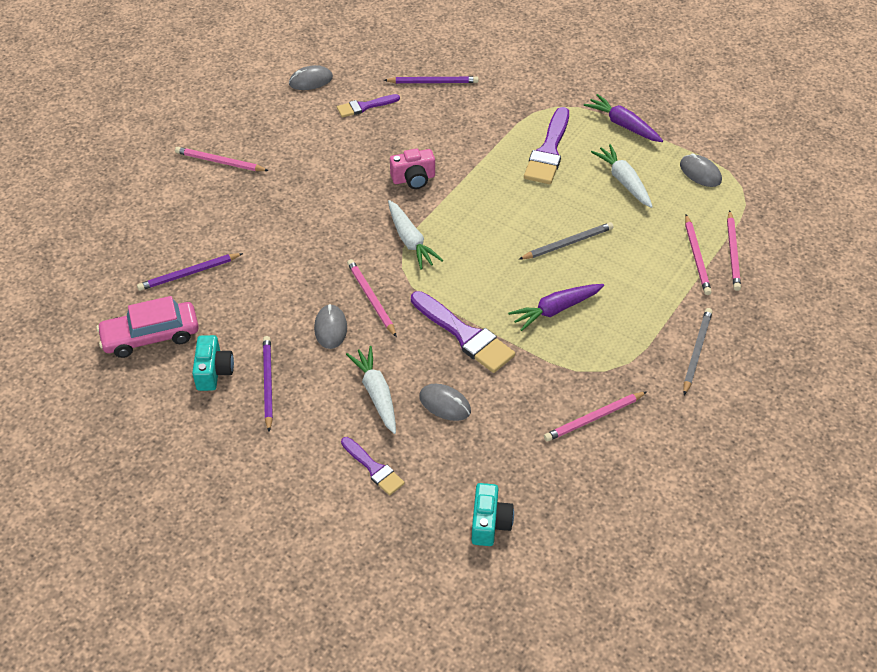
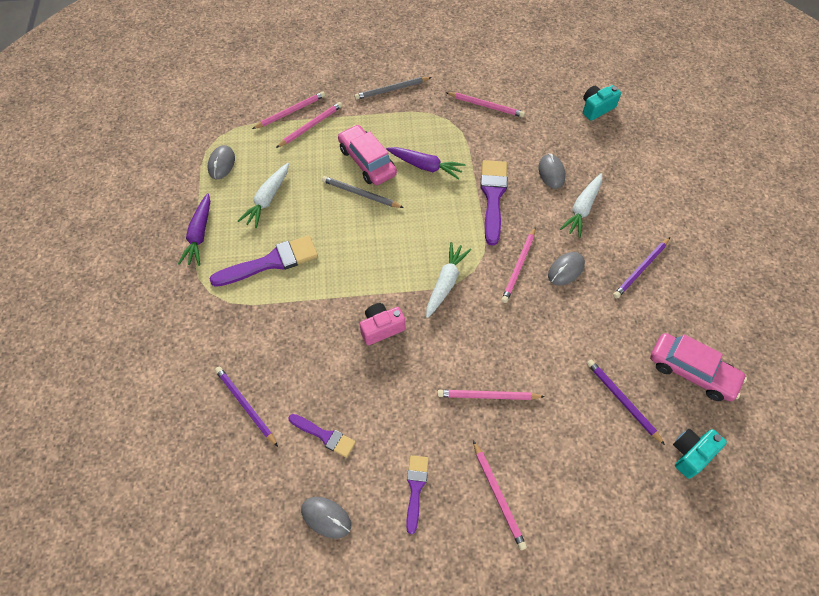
camera: 130 degrees left, 10 degrees up
purple pencil [137,253,243,291] -> purple pencil turned 150 degrees counterclockwise [587,360,665,445]
turquoise camera [192,335,234,391] -> turquoise camera moved to [673,429,727,479]
purple brush [341,437,405,495] -> purple brush moved to [406,455,429,534]
pink camera [390,149,435,189] -> pink camera turned 60 degrees counterclockwise [360,303,405,345]
none -> pink car [338,125,397,185]
none -> pink pencil [437,390,545,400]

